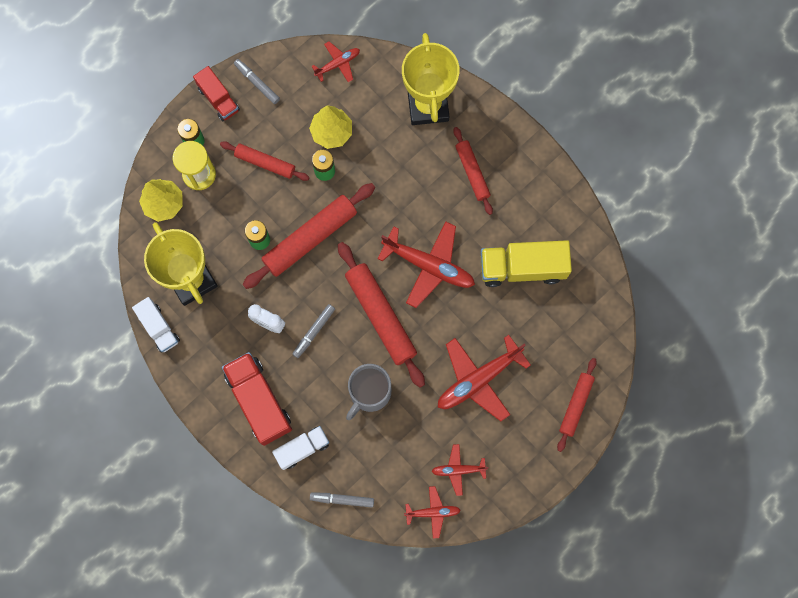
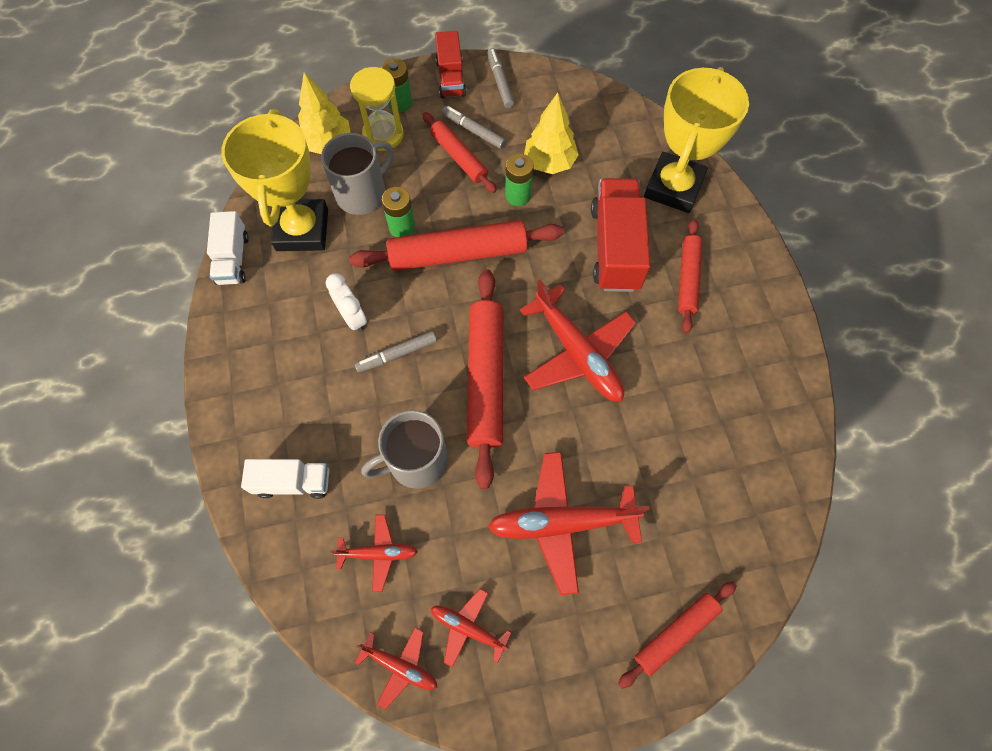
camera: 30 degrees right, 10 degrees down
red truck [222,352,292,446] -> red truck moved to [591,178,650,292]
grey marker [310,492,374,508] -> grey marker moved to [442,106,506,149]
red plane [311,41,360,83] -> red plane moved to [331,515,418,592]
yellow truck [481,240,572,287] -> none
none -> grey mug [321,133,394,215]

